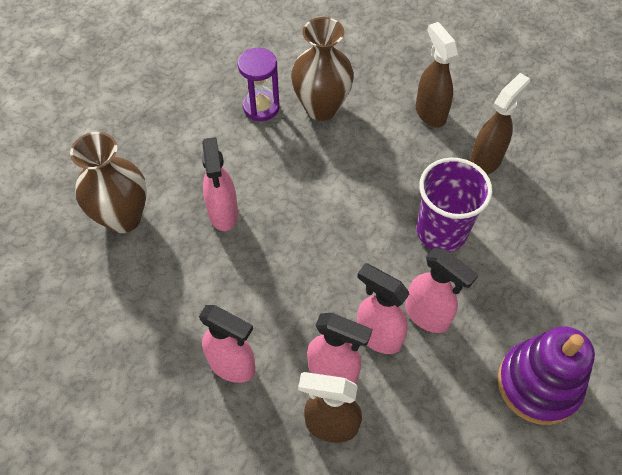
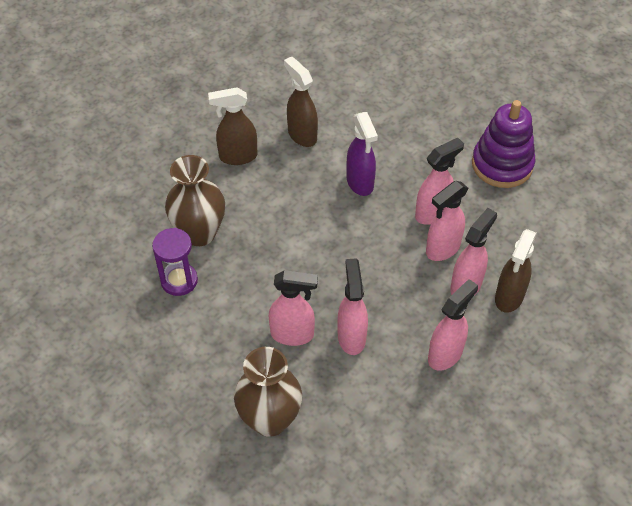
camera: 75 degrees left, 5 degrees down
purple cup [417,157,493,252] -> purple spray bottle [347,112,378,196]
none -> pink spray bottle [337,258,368,355]

